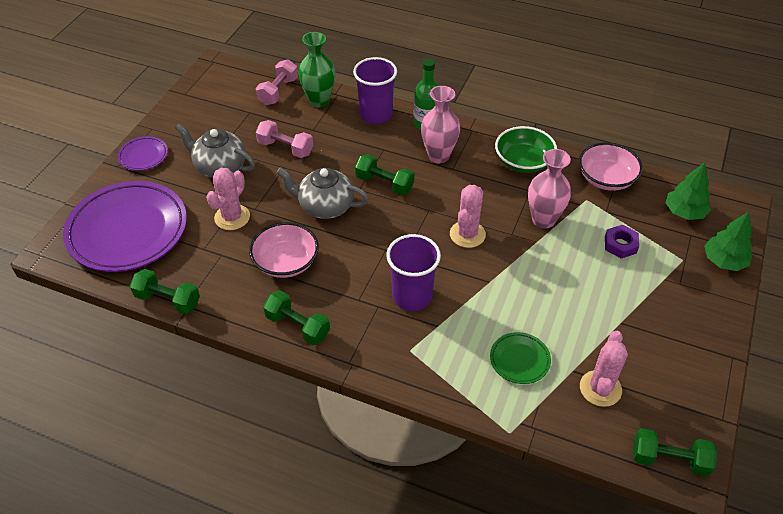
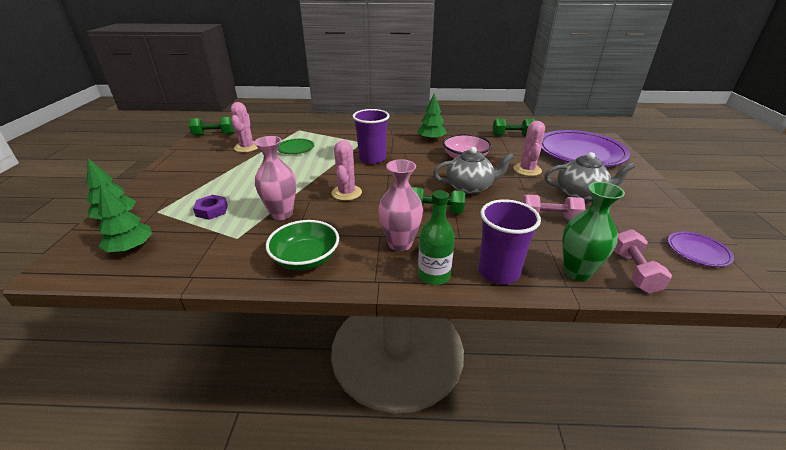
camera: 160 degrees right, 15 degrees down
purple plate [118,136,168,171] -> purple plate moved to [668,232,734,267]
green dumbbell [263,291,330,345] -> green tree [417,93,447,141]
pink bowl [579,142,643,191] -> none

